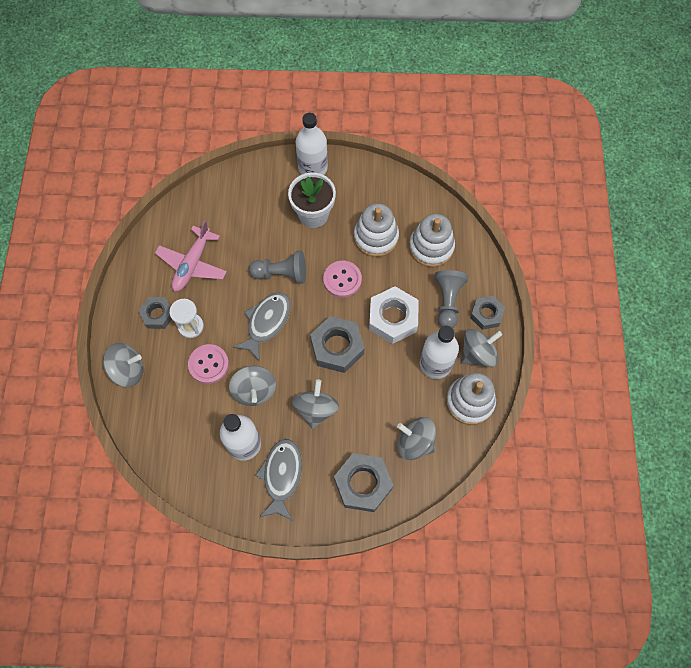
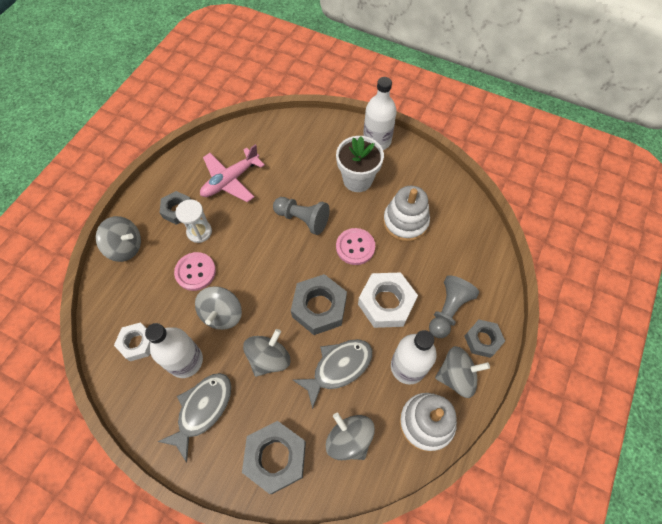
camera: 25 degrees right, 5 degrees down
grey fish [233,292,291,362] -> grey fish moved to [293,339,372,409]
white stacking toy [409,214,455,267] -> none
none -> white nut [114,322,150,361]

